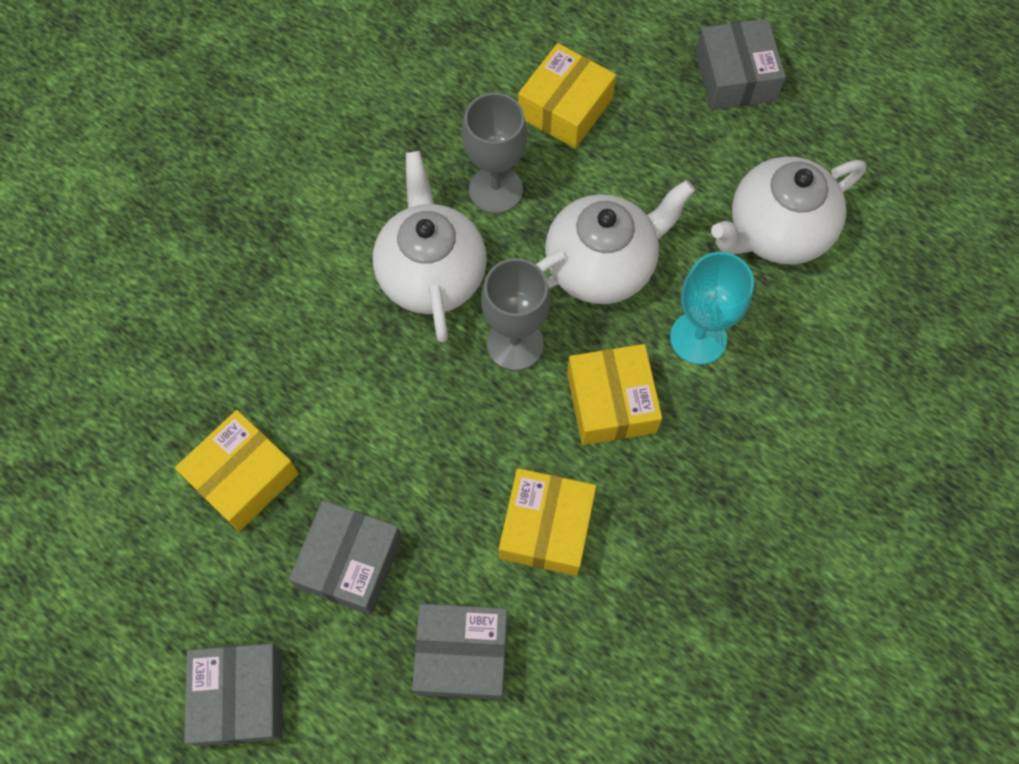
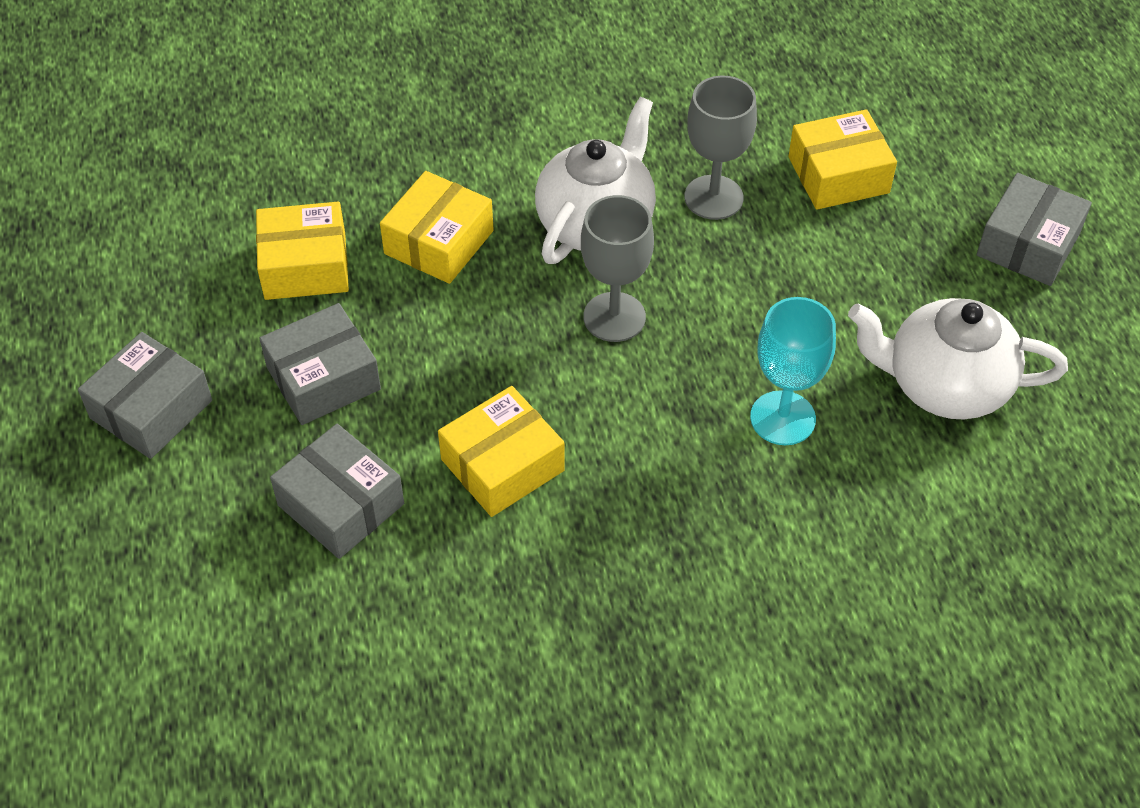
camera: 40 degrees right, 15 degrees down
white teapot [536,180,695,304] -> none
yellow box [567,344,662,445] -> yellow box moved to [380,171,494,284]

